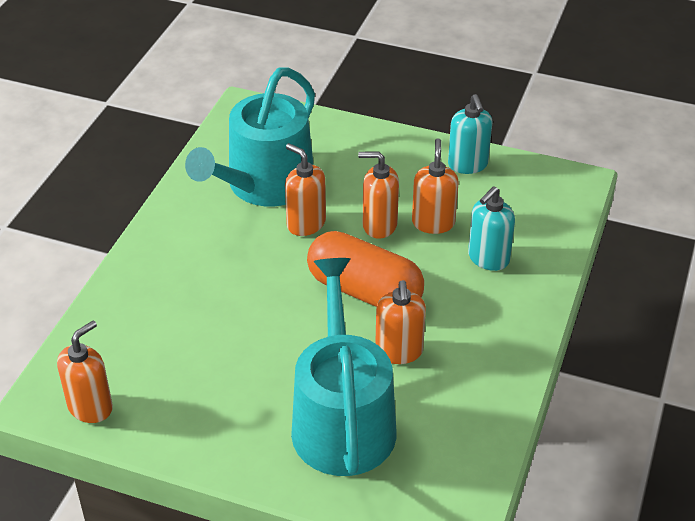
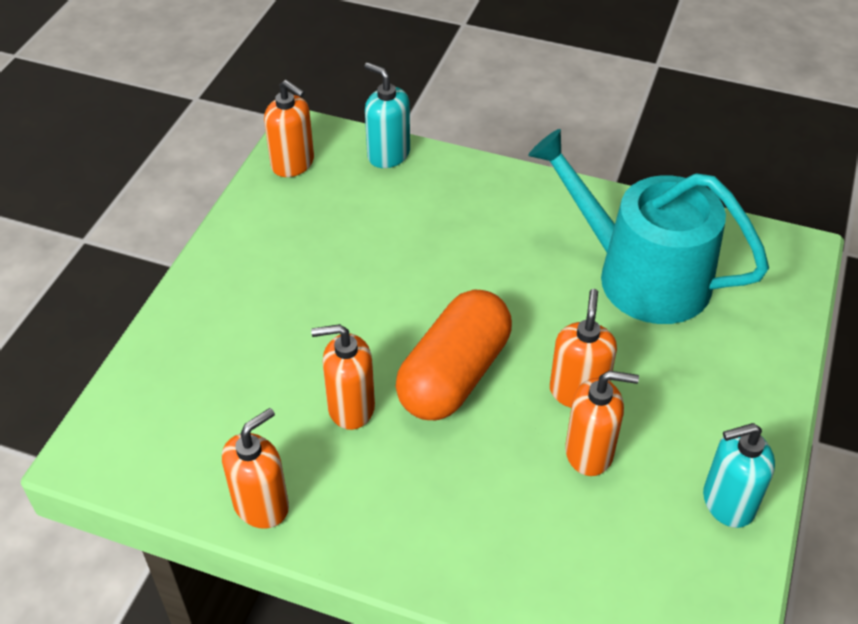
camera: 90 degrees right, 5 degrees up
orange soap dispenser [285,143,326,236] -> orange soap dispenser moved to [222,408,289,529]
turquoise watering can [291,258,397,476] -> none
turquoise soap dispenser [468,186,515,271] -> turquoise soap dispenser moved to [364,62,410,168]

